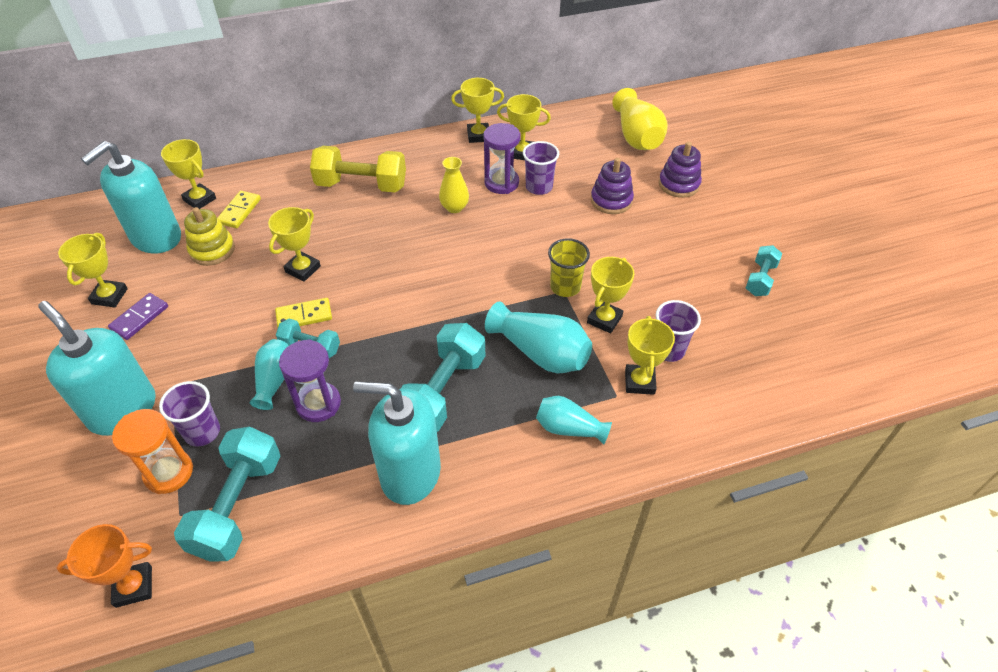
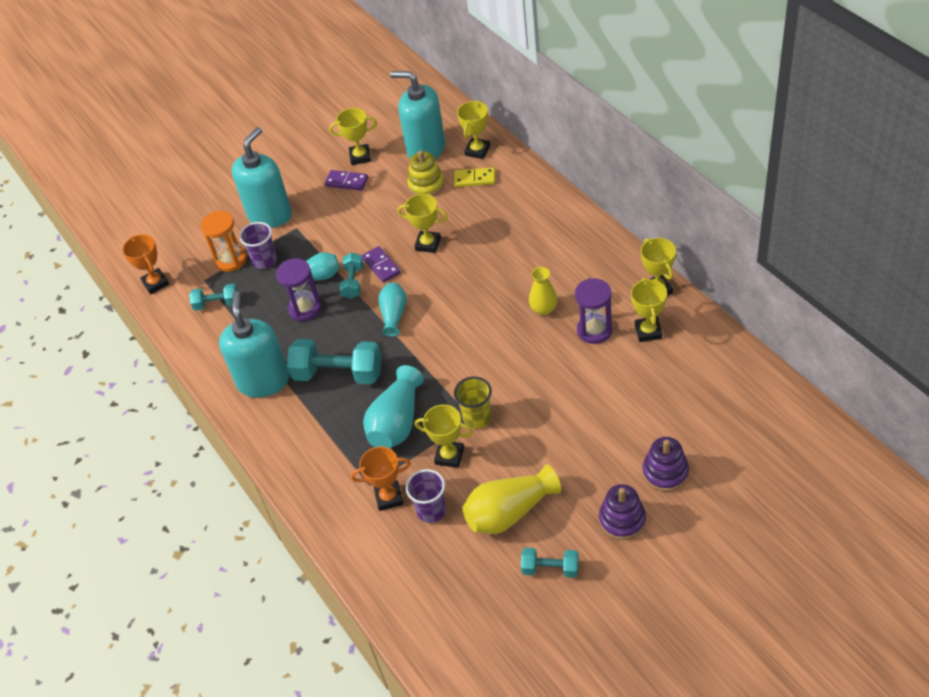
camera: 80 degrees right, 0 degrees up
turquoise dumbbell [174,427,280,562] -> turquoise dumbbell [189,284,238,311], size x0.55
yellow domino [275,298,332,328] -> purple domino [362,246,401,283]
yellow dumbbell [310,146,406,192] -> none
purple cup [523,141,559,195] -> none
turquoise vase [536,396,612,444] -> turquoise vase moved to [378,283,407,337]
purple stacking toy [591,158,634,214] -> purple stacking toy moved to [599,484,646,540]
yellow vase [612,88,668,150] -> yellow vase moved to [462,465,561,534]
yellow trophy [625,316,675,395] -> orange trophy [351,447,411,511]

